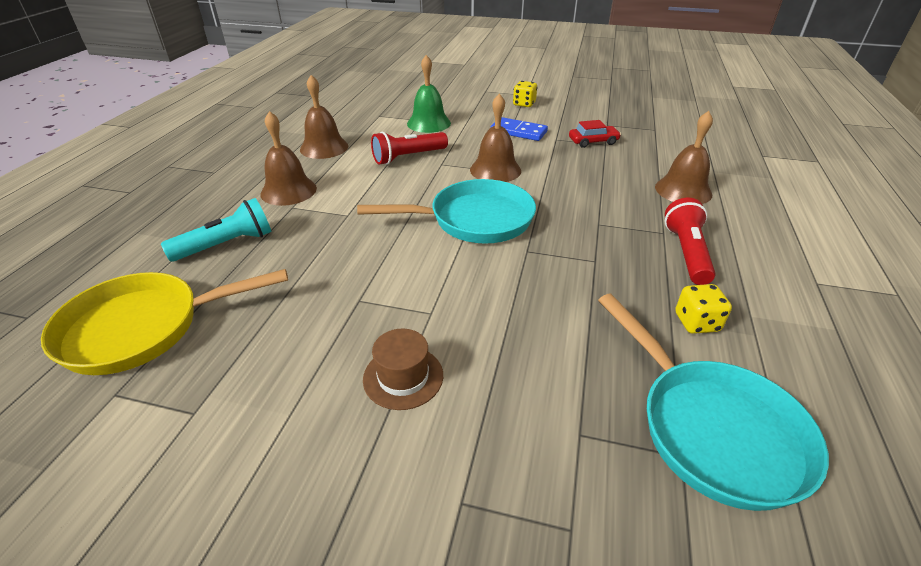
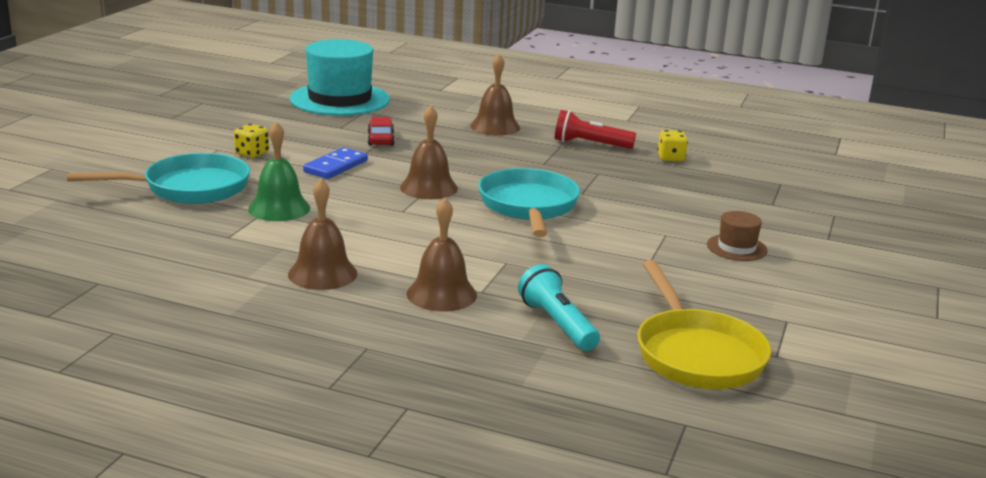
camera: 85 degrees left, 15 degrees down
red flashlight [371,132,448,165] -> none
turquoise pan [598,294,829,511] -> turquoise pan moved to [67,153,250,204]
none -> turquoise hat [290,39,390,116]

